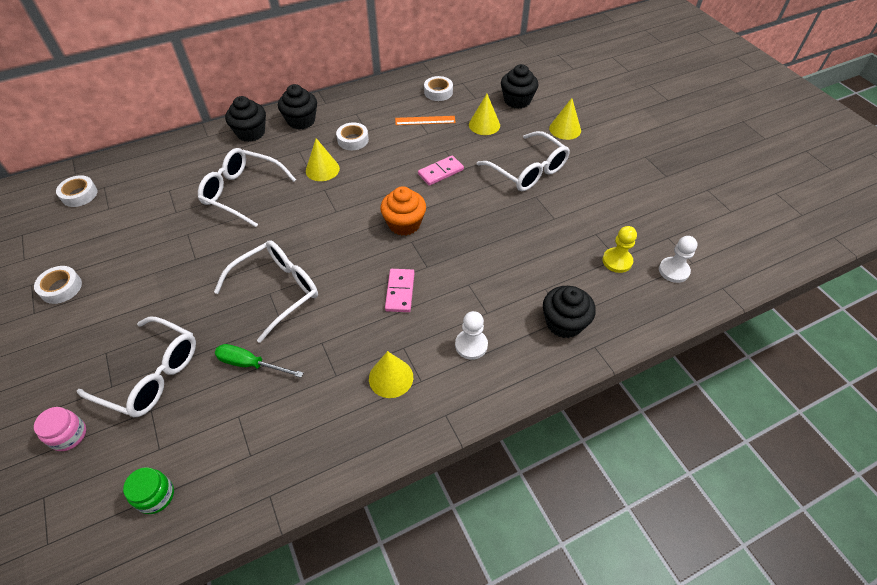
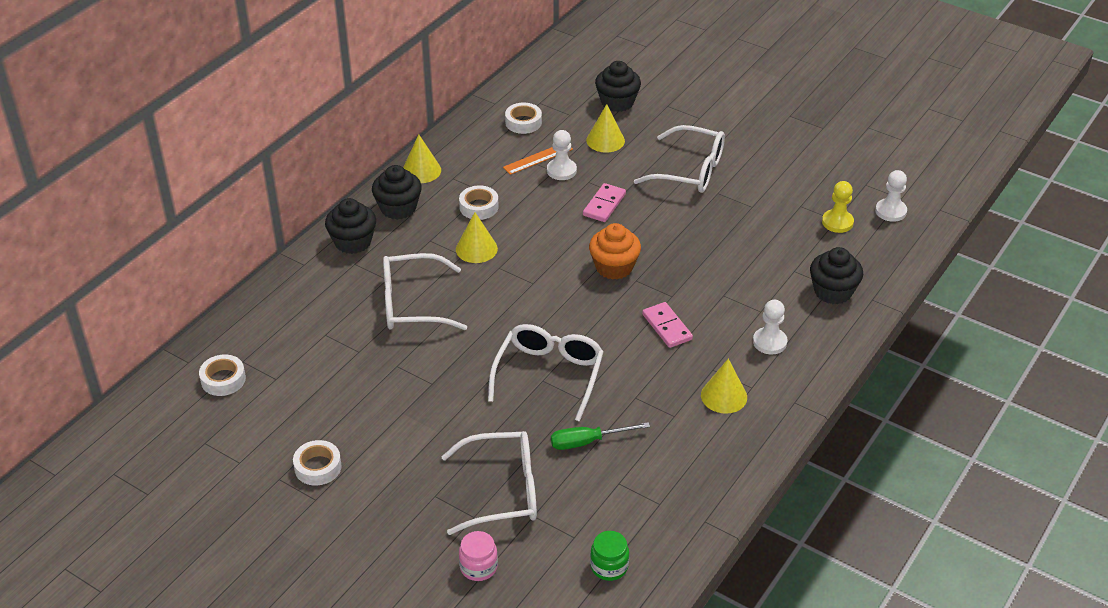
camera: 30 degrees left, 10 degrees down
yellow cone [549,98,581,140] -> yellow cone moved to [403,134,441,183]
none -> white pawn [547,130,577,180]

